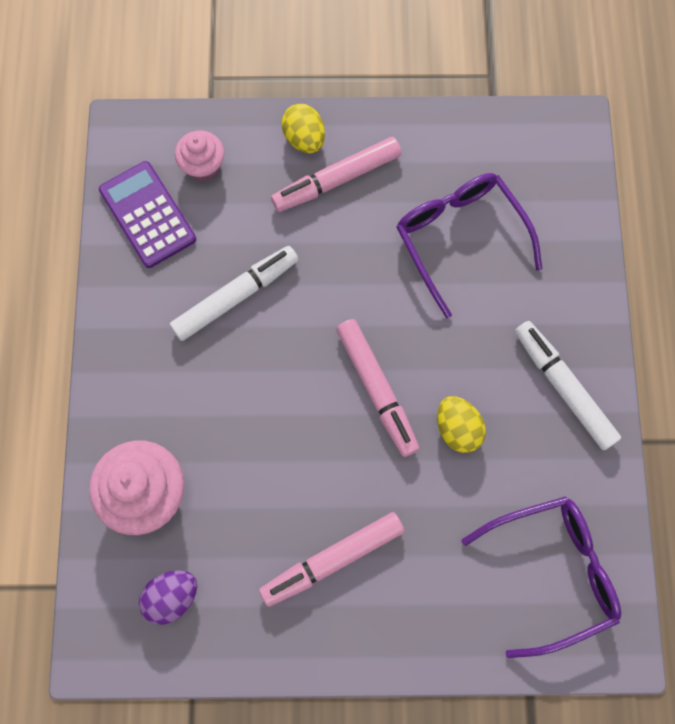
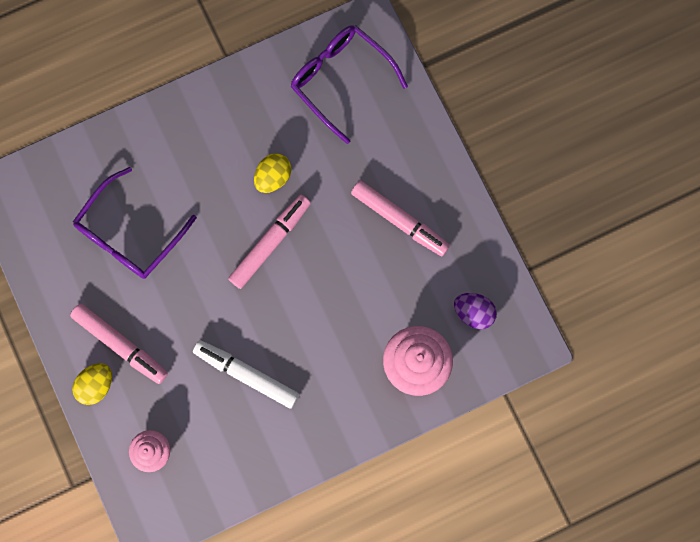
camera: 115 degrees left, 5 degrees up
purple calculator [99,161,196,268] -> none
white marker [515,321,621,450] -> none

